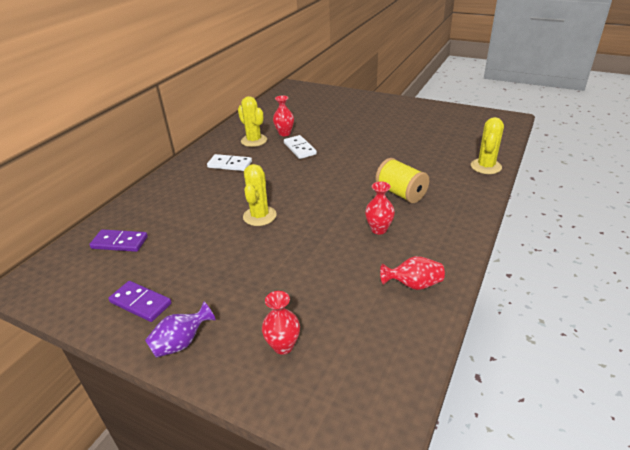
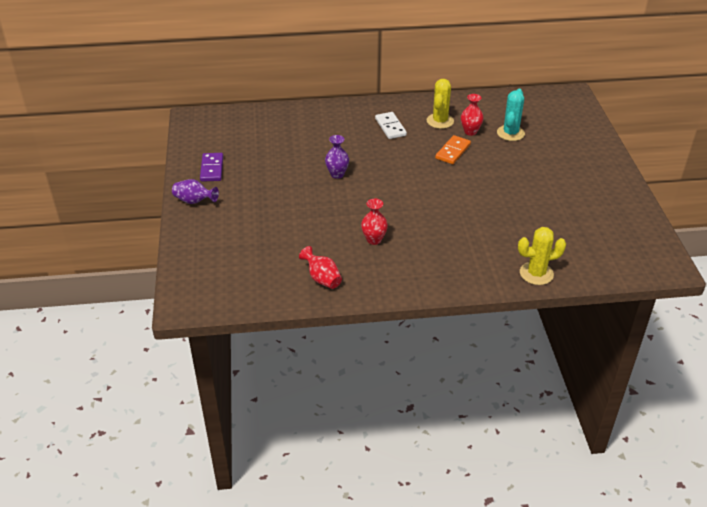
camera: 55 degrees right, 5 degrees up
purple domino [89,229,148,252] -> none
yellow cactus [243,164,277,226] -> purple vase [325,135,349,179]
red vase [262,291,300,355] -> none
white domino [284,135,317,159] -> orange domino [435,135,471,164]
yellow spool [375,158,429,203] -> none
none -> turquoise cactus [497,89,525,141]

